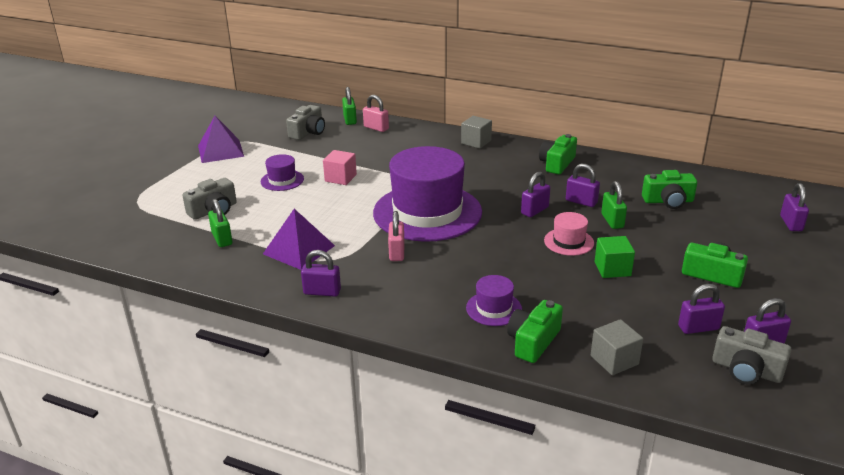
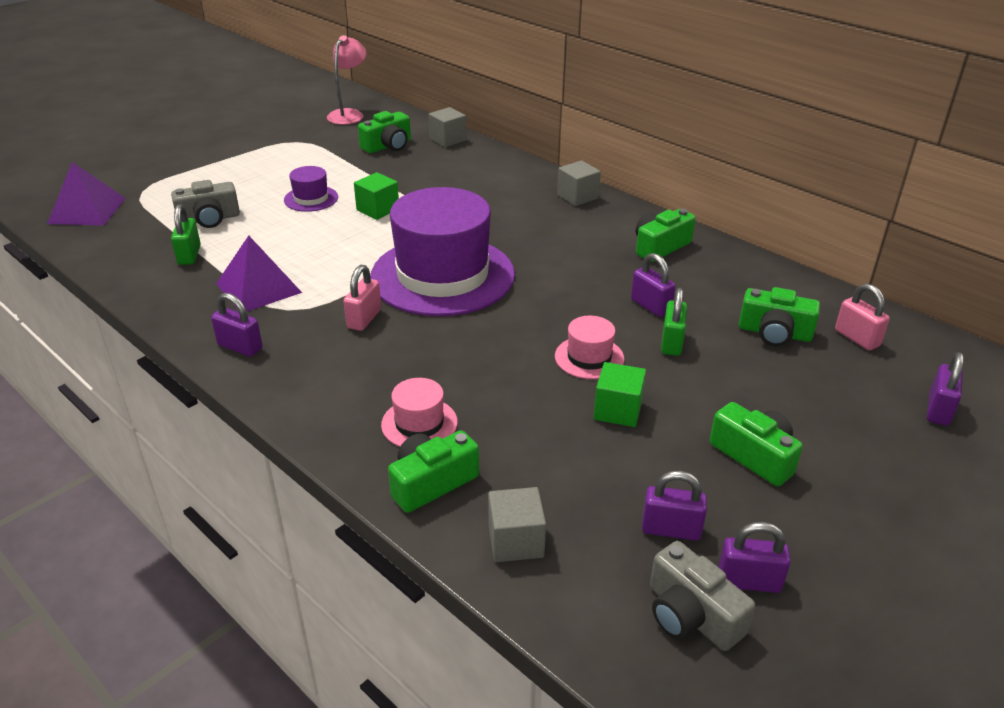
camera: 20 degrees right, 5 degrees up
purple pyramid [198,116,244,163] -> purple pyramid moved to [47,162,126,226]
grey camera [286,105,325,140] -> green camera [358,111,411,153]
pink cube [323,150,357,185] -> green cube [354,172,399,220]
green padlock [342,87,357,125] -> grey cube [428,107,466,147]
pink padlock [363,95,389,132] -> pink padlock moved to [835,284,890,351]
purple hat [466,275,522,326] -> pink hat [381,378,458,447]
purple padlock [521,172,550,217] -> none
none -> pink lamp [327,35,367,125]

